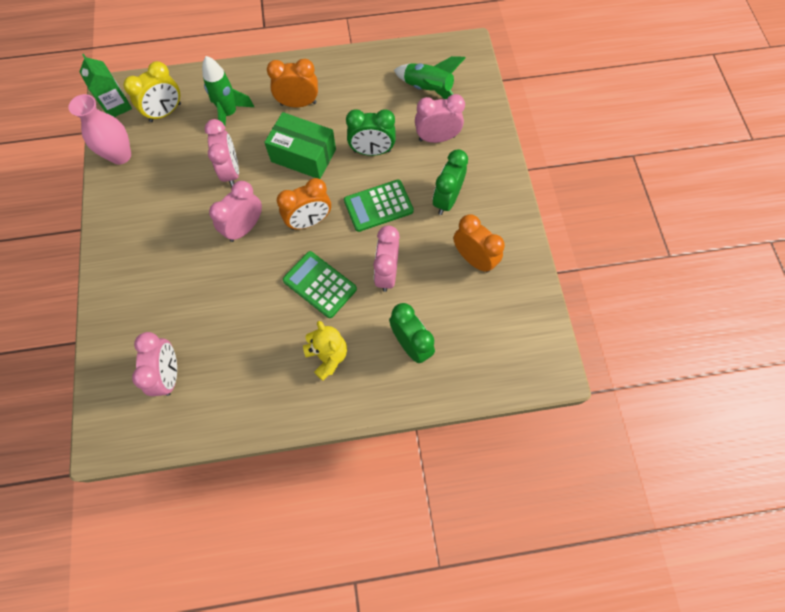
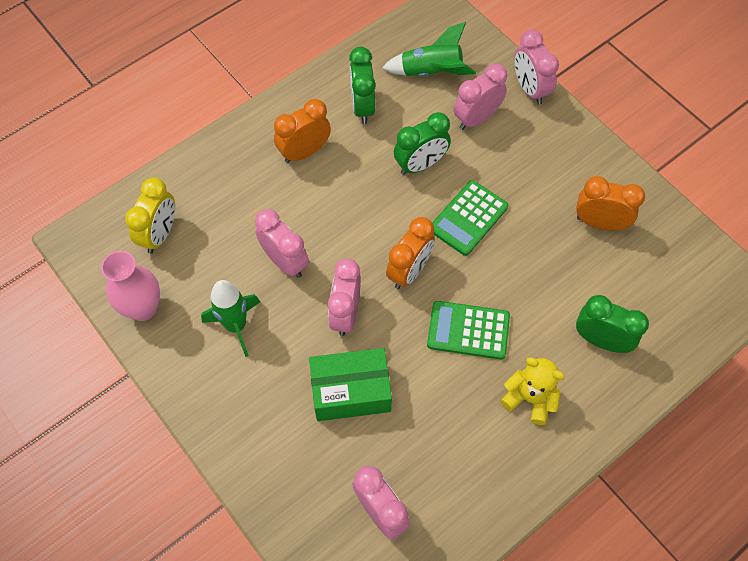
camera: 30 degrees left, 5 degrees down
green carton [79,54,132,117] -> none
green rocket [202,56,254,126] -> green rocket moved to [201,280,260,357]
green box [264,112,336,179] -> green box moved to [309,348,392,421]
pink clock [373,225,400,292] -> pink clock moved to [514,30,559,105]
green clock [433,149,468,215] -> green clock moved to [349,47,376,124]

